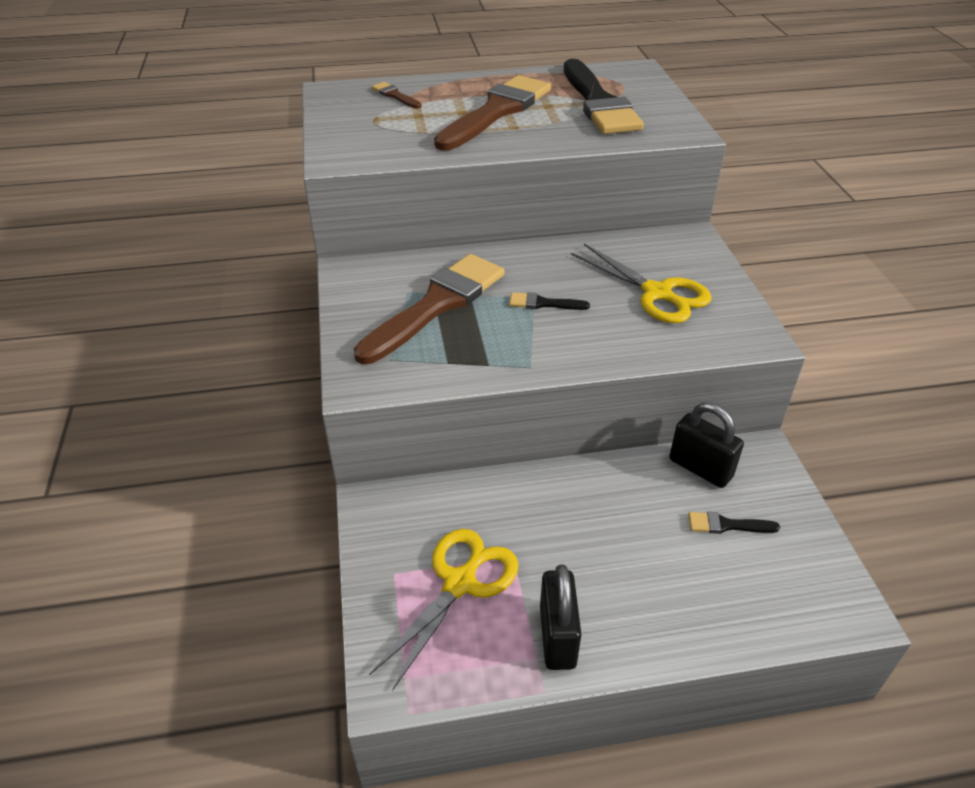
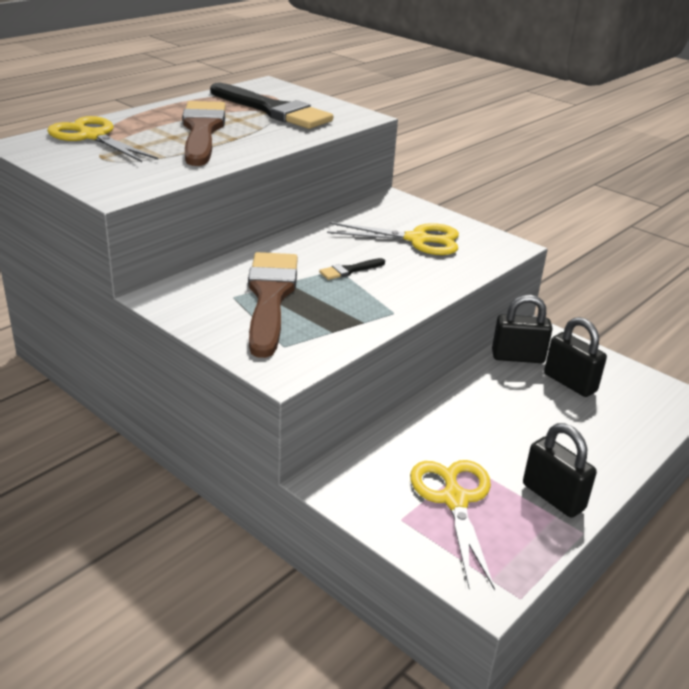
camera: 40 degrees left, 10 degrees down
brown brush [371,82,422,109] -> yellow scissors [47,116,158,162]
black brush [688,512,780,534] -> black padlock [544,317,607,397]

